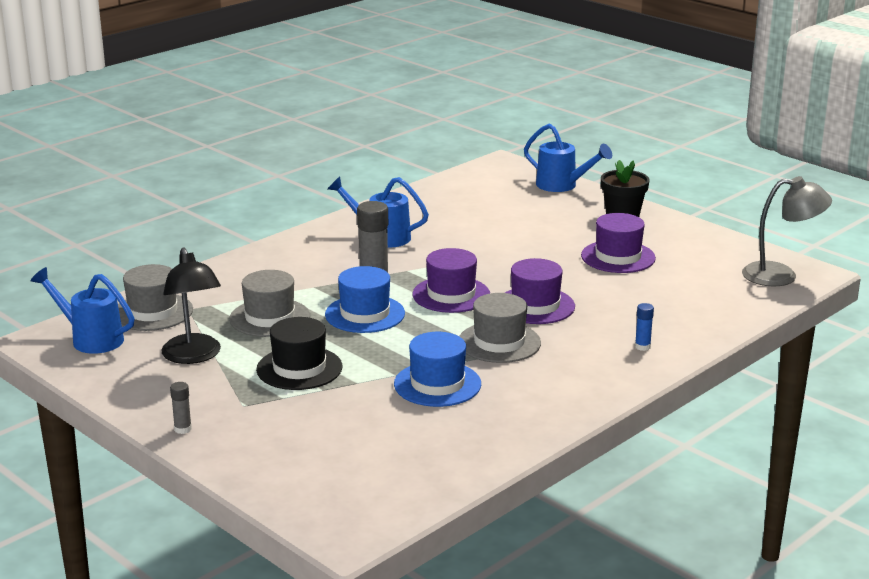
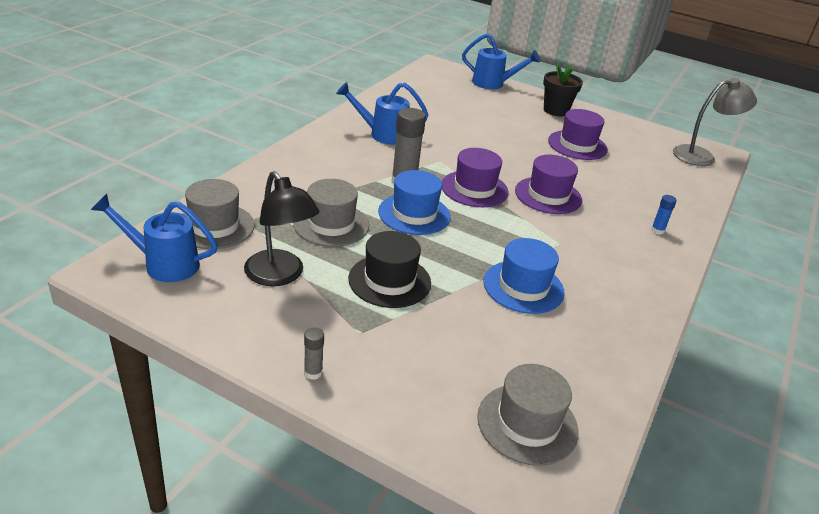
camera: 20 degrees left, 10 degrees up
grey hat [459,293,541,363] -> grey hat moved to [477,364,579,466]

